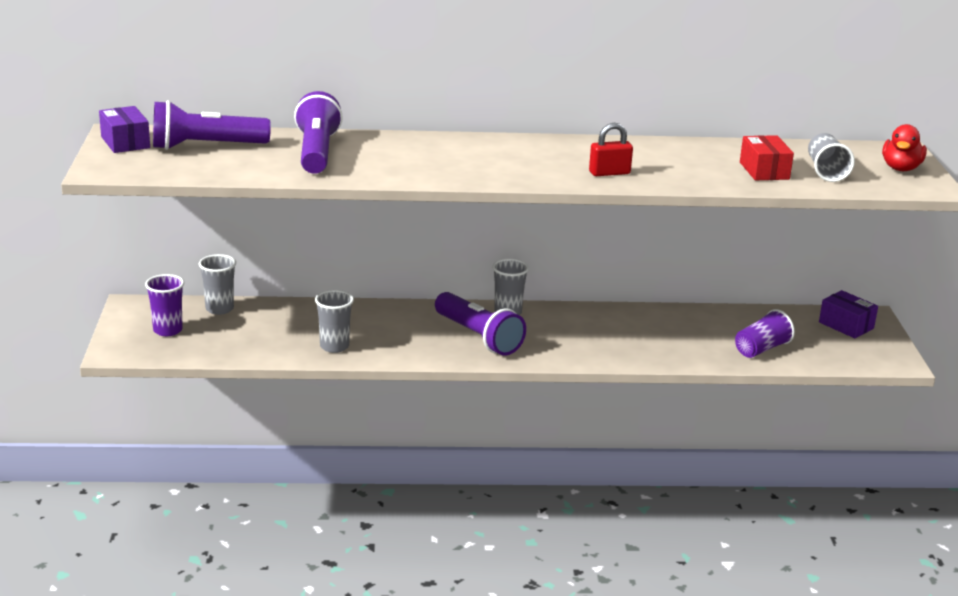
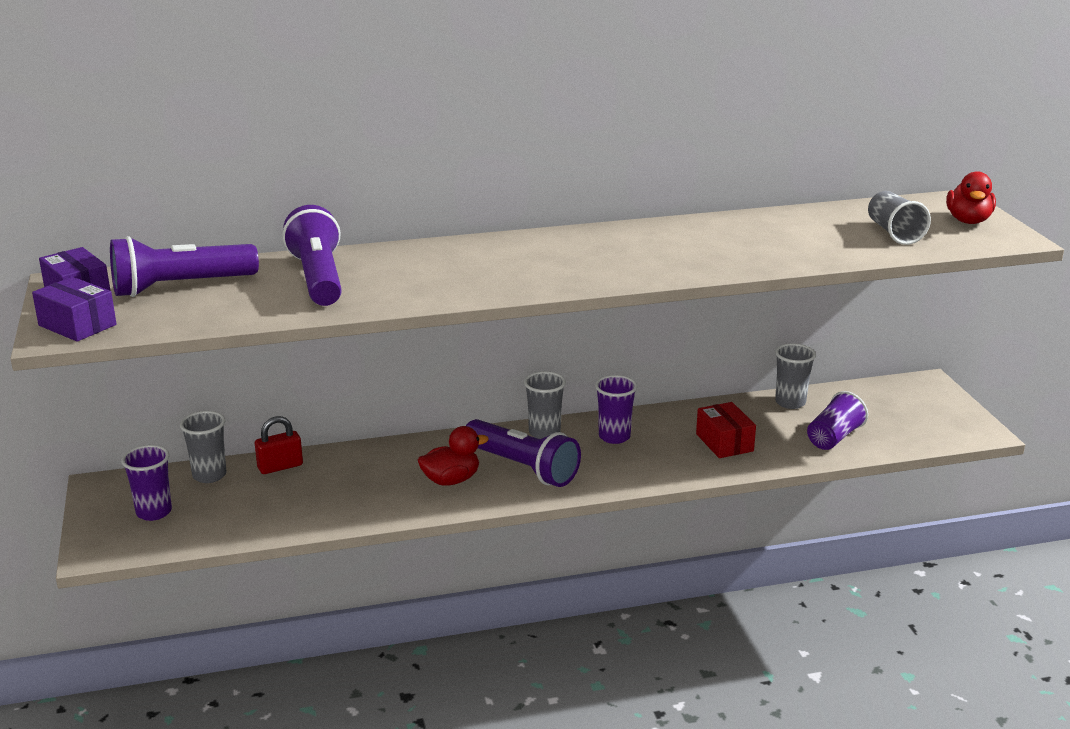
camera: 10 degrees left, 0 degrees up
grey cup [315,290,354,353] -> grey cup moved to [775,343,816,409]
red padlock [589,123,633,176] -> red padlock moved to [255,416,303,474]
red box [740,135,794,180] -> red box moved to [696,402,756,458]
purple box [819,290,878,338] -> purple box moved to [32,277,117,342]
none -> red duck [418,426,489,486]
none -> purple cup [595,375,637,444]

